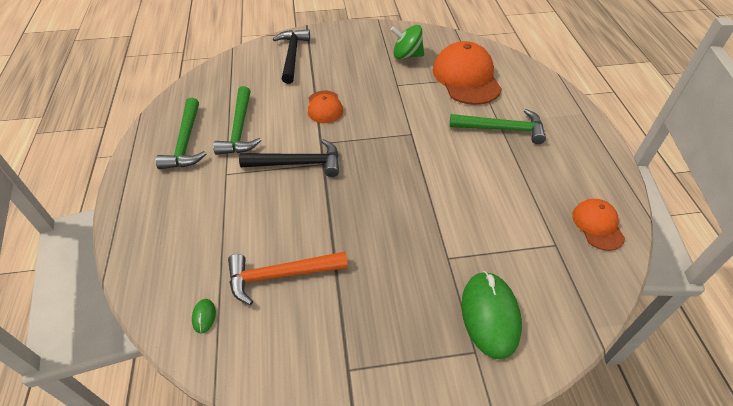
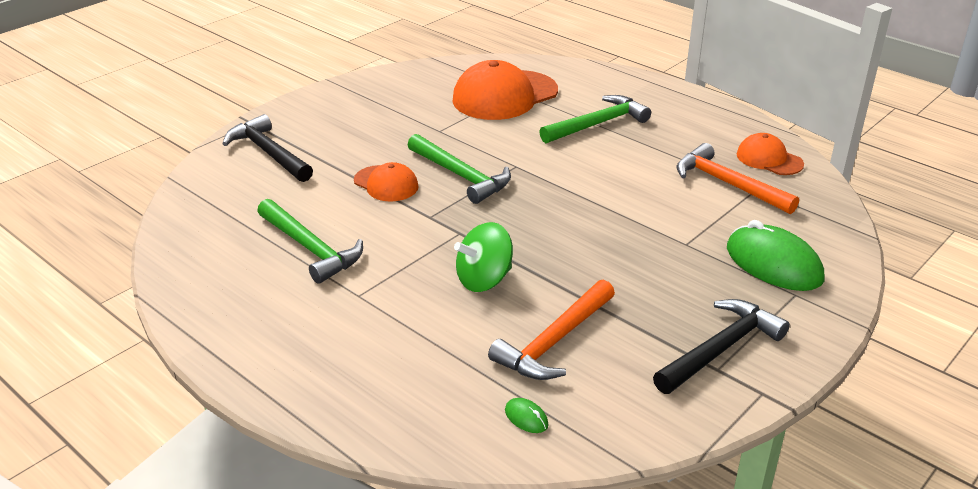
camera: 40 degrees left, 15 degrees down
green hammer [156,98,206,169] -> green hammer moved to [408,134,511,204]
black hammer [239,139,339,177] -> black hammer moved to [653,299,790,394]
green spinning top [391,25,424,59] -> green spinning top moved to [454,222,513,292]
orange cap [433,41,502,105] -> orange cap turned 75 degrees counterclockwise [452,60,558,120]
none -> orange hammer [676,143,799,214]

